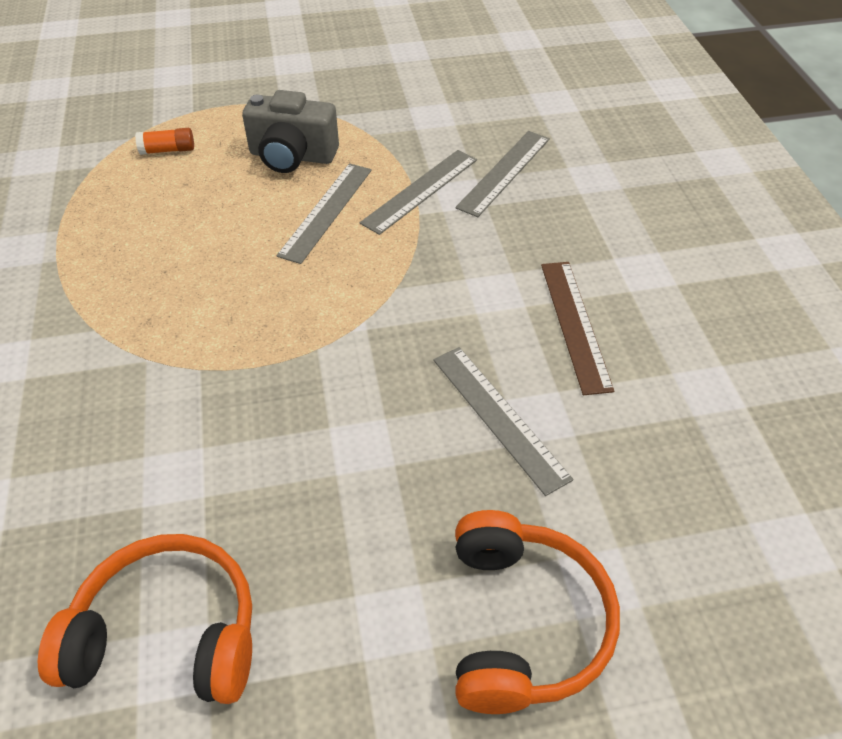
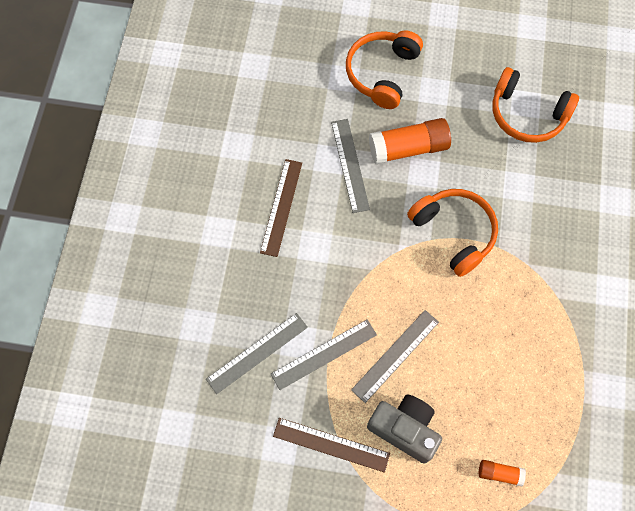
camera: 160 degrees left, 20 degrees up
none -> brown ruler [273,418,390,473]
none -> orange glue stick [369,118,451,164]
none -> orange headphones [407,189,498,277]

